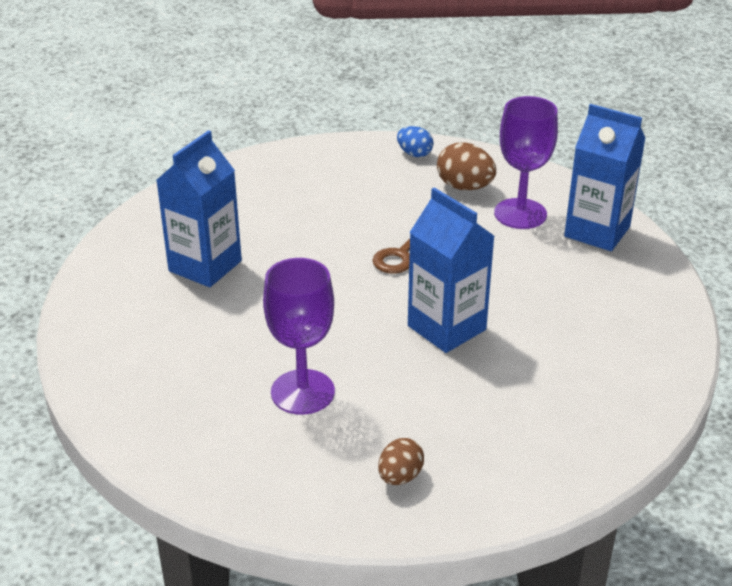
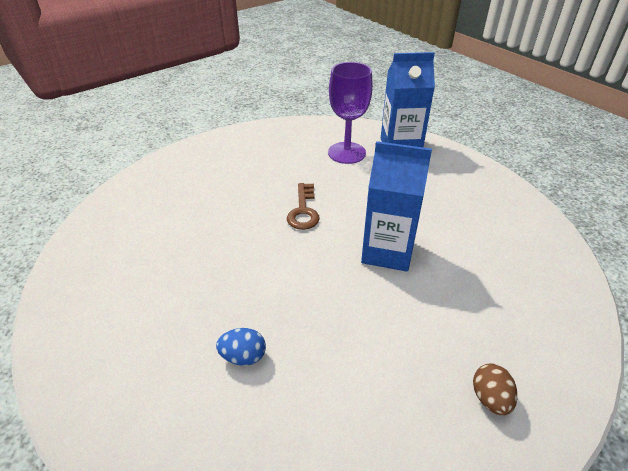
camera: 35 degrees left, 5 degrees up
blue carton [156,130,242,287] -> none
purple goblet [263,258,335,415] -> none
blue egg [397,126,433,157] -> blue egg moved to [216,328,266,366]
brown egg [437,143,496,190] -> none

